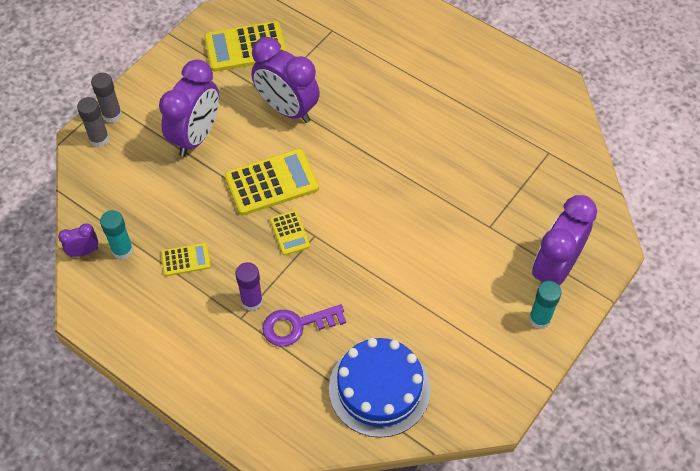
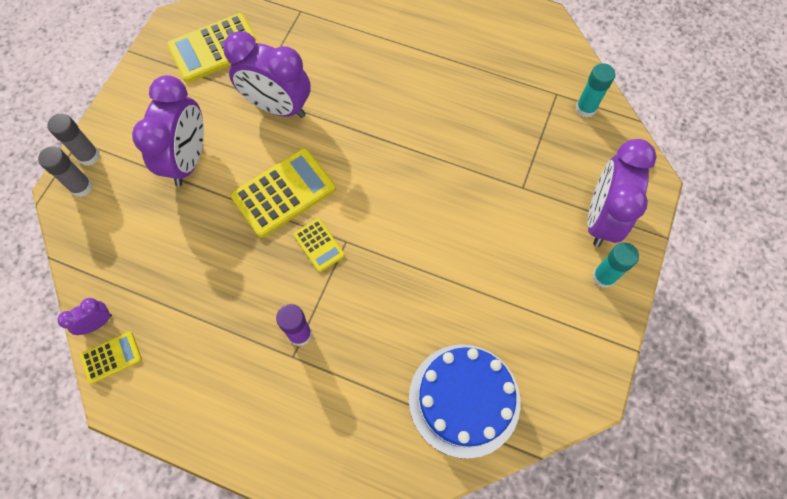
camera: 15 degrees left, 10 degrees up
turquoise glue stick [100,210,133,260] -> turquoise glue stick moved to [576,63,615,118]
yellow calculator [161,243,211,276] -> yellow calculator moved to [80,331,142,384]
purple key [262,304,346,346] -> none

